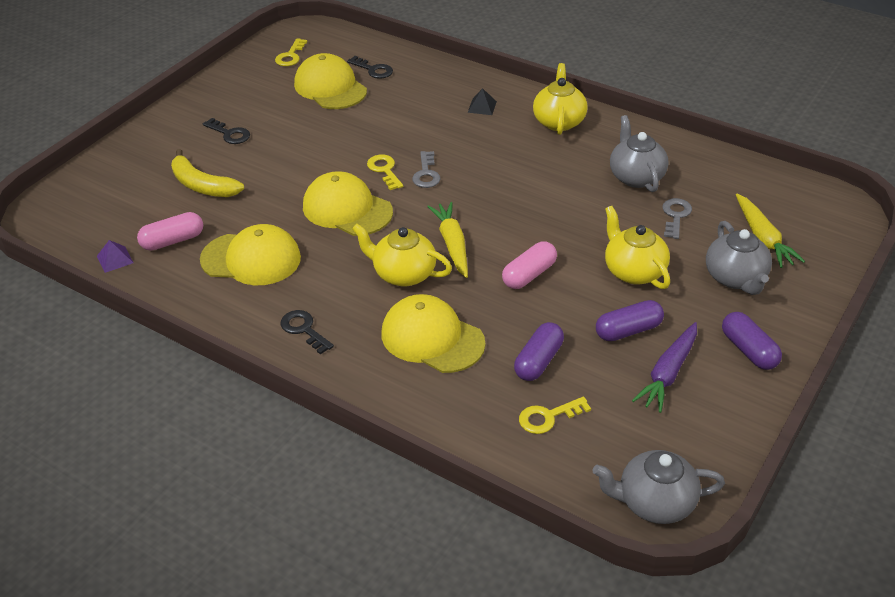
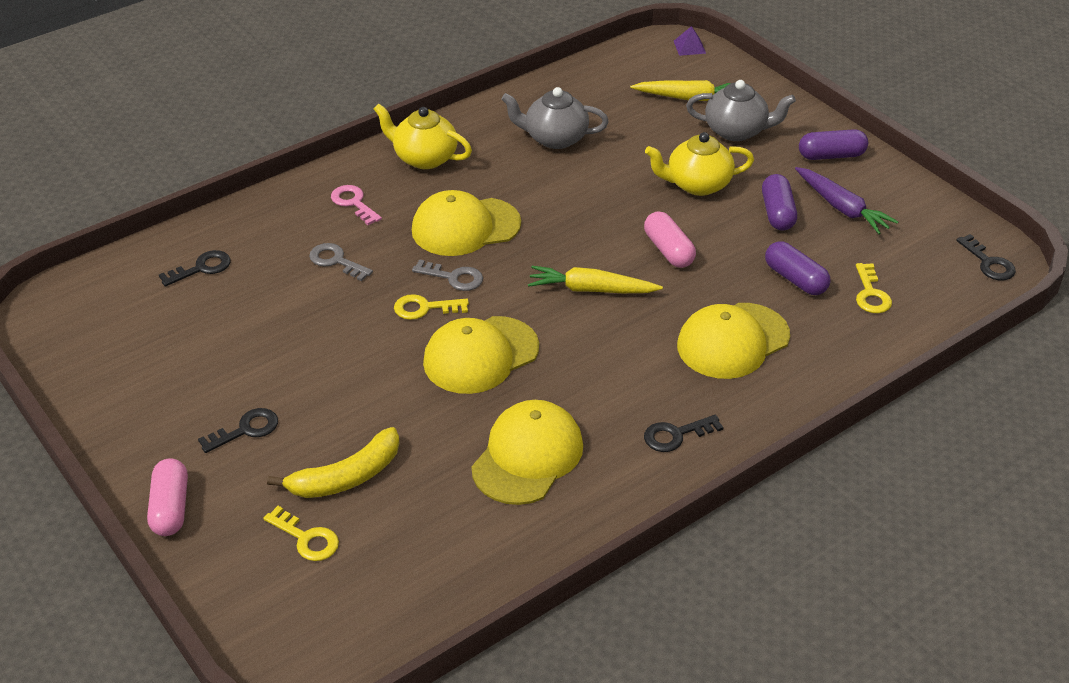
camera: 70 degrees left, 0 degrees up
purple pyramid [97,240,133,273] -> purple pyramid moved to [674,26,706,56]
pink capsule [137,212,203,251] -> pink capsule moved to [147,458,188,536]
yellow key [275,38,307,66] -> yellow key moved to [264,506,339,561]
yellow cap [294,53,367,109] -> yellow cap moved to [412,190,521,256]
yellow teapot [352,224,452,287] -> none
black pyramid [468,88,497,115] -> pink key [331,185,382,225]
grey teapot [593,450,725,524] -> black key [956,234,1016,280]
grey key [662,198,692,239] -> grey key moved to [309,243,373,281]

